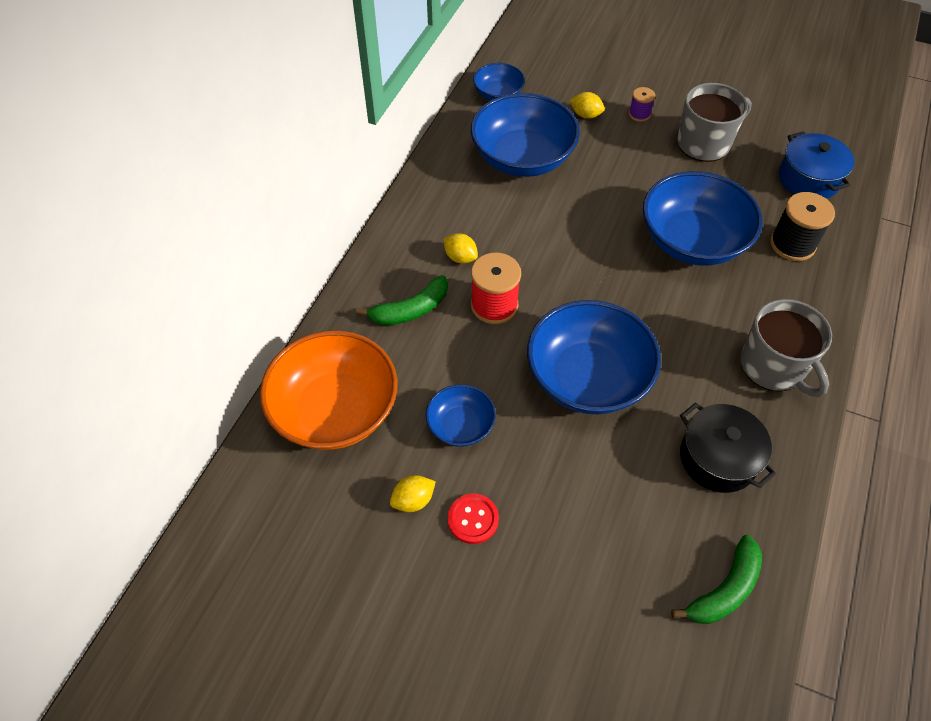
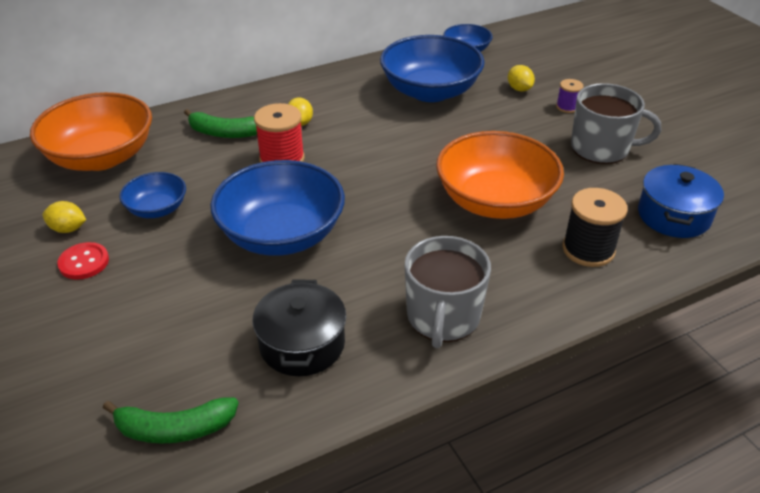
camera: 40 degrees right, 15 degrees down
blue bowl [643,171,762,266] -> orange bowl [436,131,564,219]

